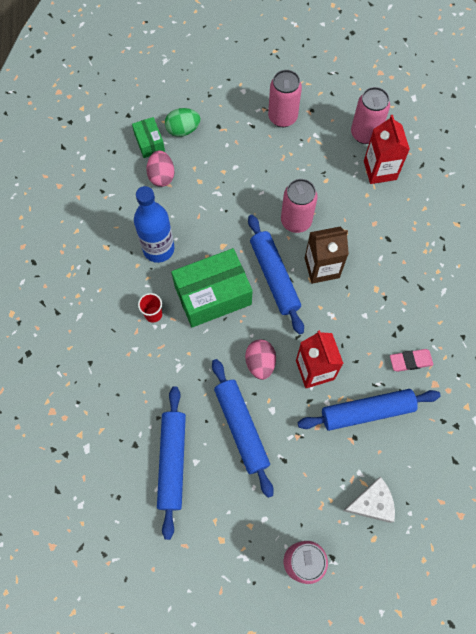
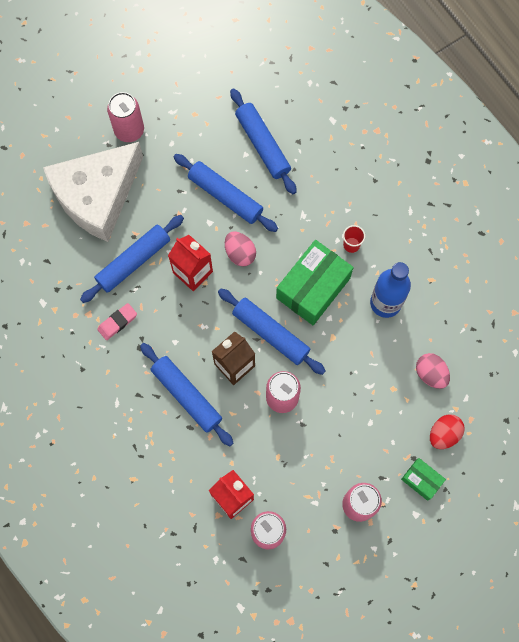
camera: 150 degrees right, 5 degrees up
green box [132,117,165,158] -> green box moved to [401,458,446,501]
green egg [165,108,201,137] -> red egg [430,414,465,449]
white cheese [343,477,395,523] -> white cheese [43,142,143,242], size x2.35
none -> blue rolling pin [140,343,233,446]

